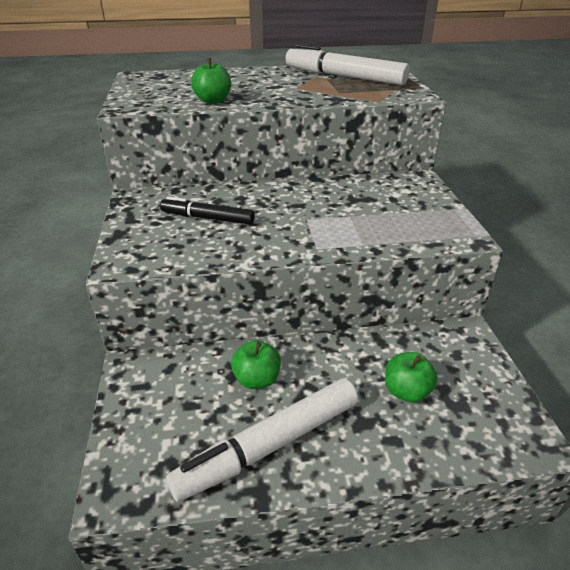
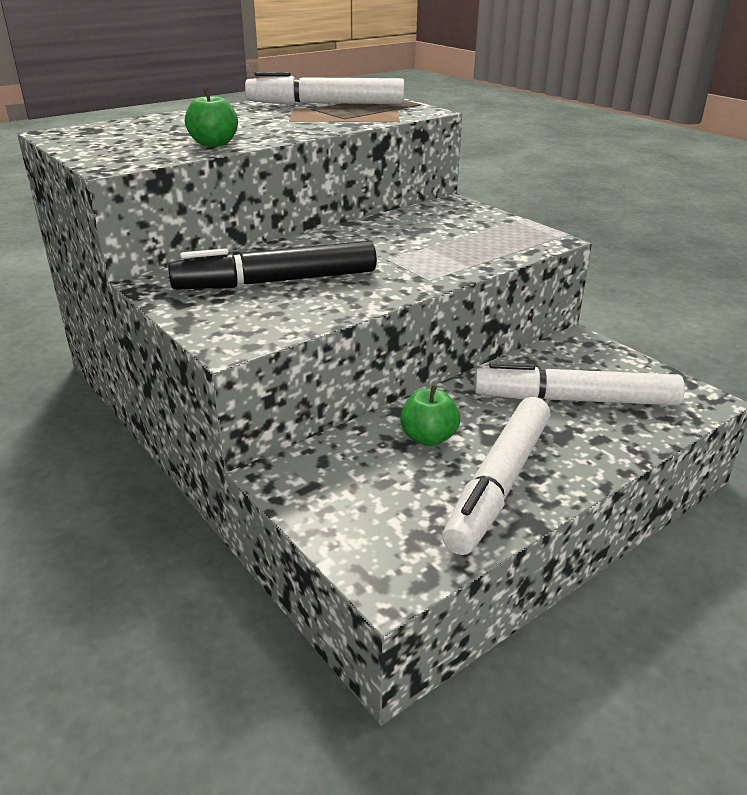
camera: 30 degrees left, 5 degrees down
black marker [160,196,255,225] -> black marker [168,241,377,289], size x1.64
green apple [385,352,438,403] -> white marker [474,362,685,405]

